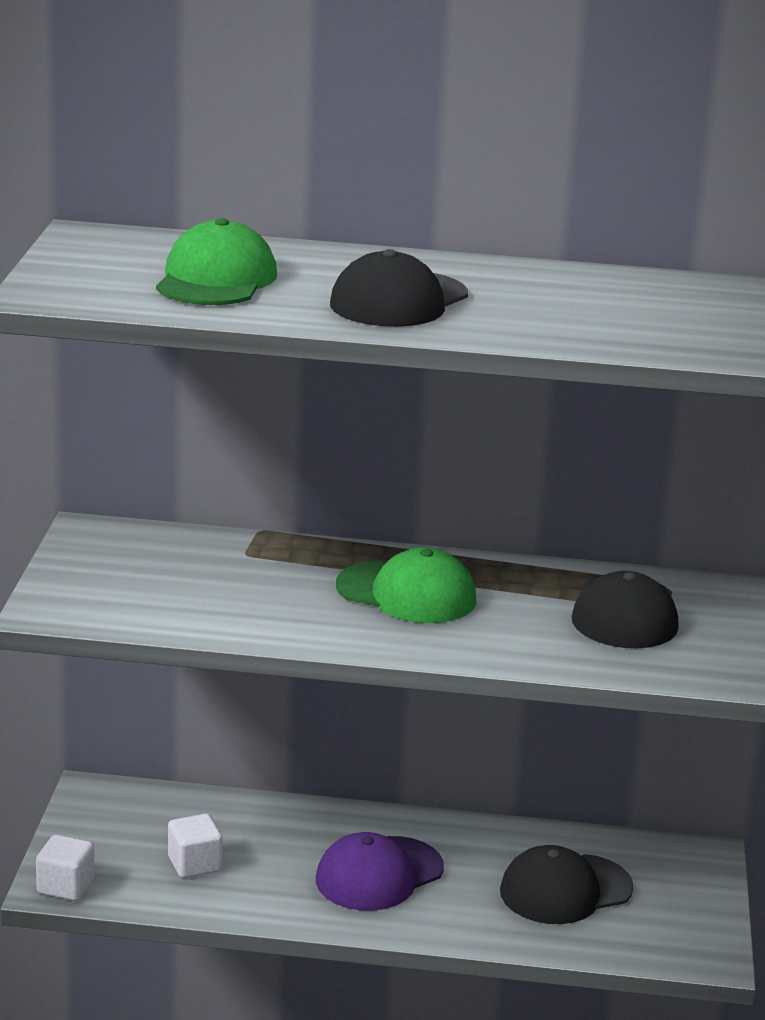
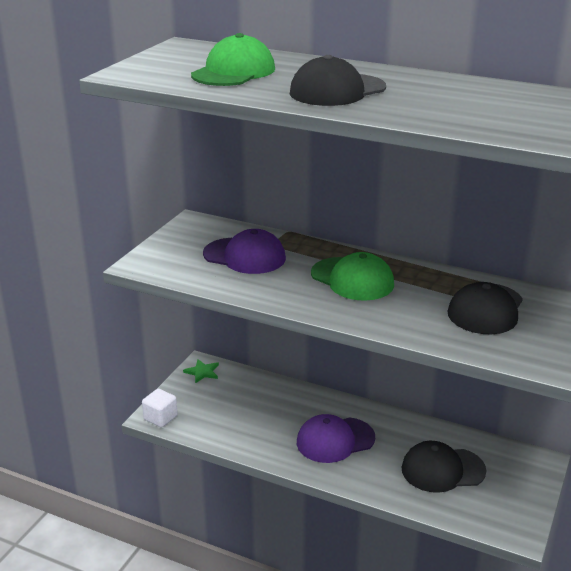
camera: 20 degrees right, 5 degrees up
white cube [168,814,223,878] -> none
none -> green star [183,359,219,384]
none -> purple cap [203,229,286,274]

